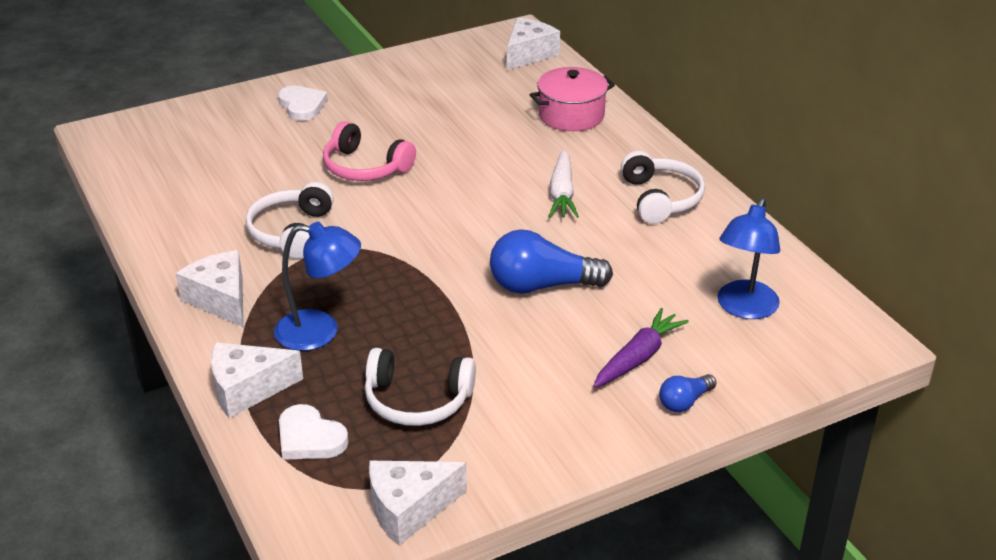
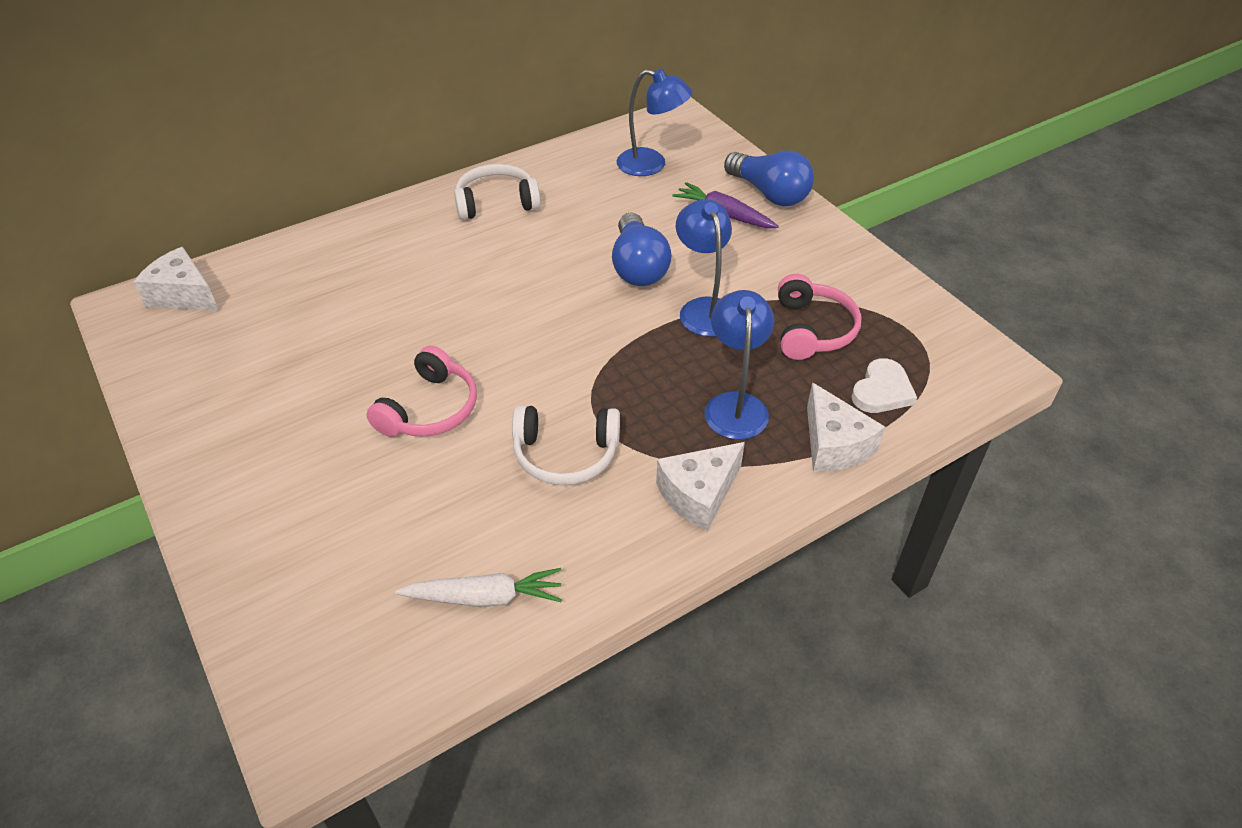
camera: 95 degrees left, 10 degrees up
white heart [278,86,328,121] -> none
white headphones [365,348,476,426] -> pink headphones [778,274,862,360]
white cheese [369,460,467,546] -> none
pink pot [530,67,615,131] -> none
white carrot [549,150,579,218] -> white carrot moved to [395,568,562,607]
blue light bulb [659,374,716,412] -> blue light bulb [724,150,814,206], size x1.94
none -> blue lamp [676,199,732,337]

